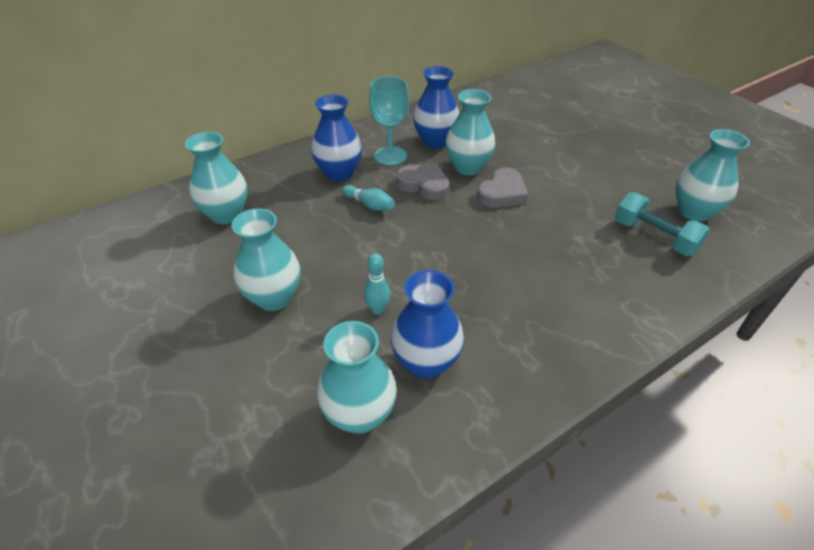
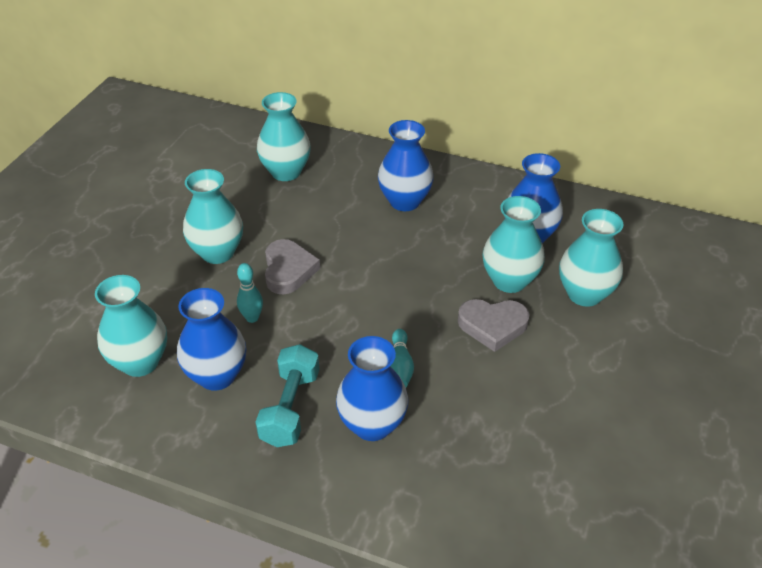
camera: 55 degrees right, 0 degrees up
turquoise bowling pin [342,185,395,211] -> turquoise bowling pin moved to [390,329,414,387]
turquoise goblet [369,76,409,166] -> none
grey heart [396,163,450,200] -> grey heart moved to [265,239,320,294]
turquoise dumbbell [615,192,710,256] -> turquoise dumbbell moved to [255,344,319,447]
turquoise vase [675,129,750,222] -> turquoise vase moved to [559,209,623,307]
none -> blue vase [336,336,409,441]

